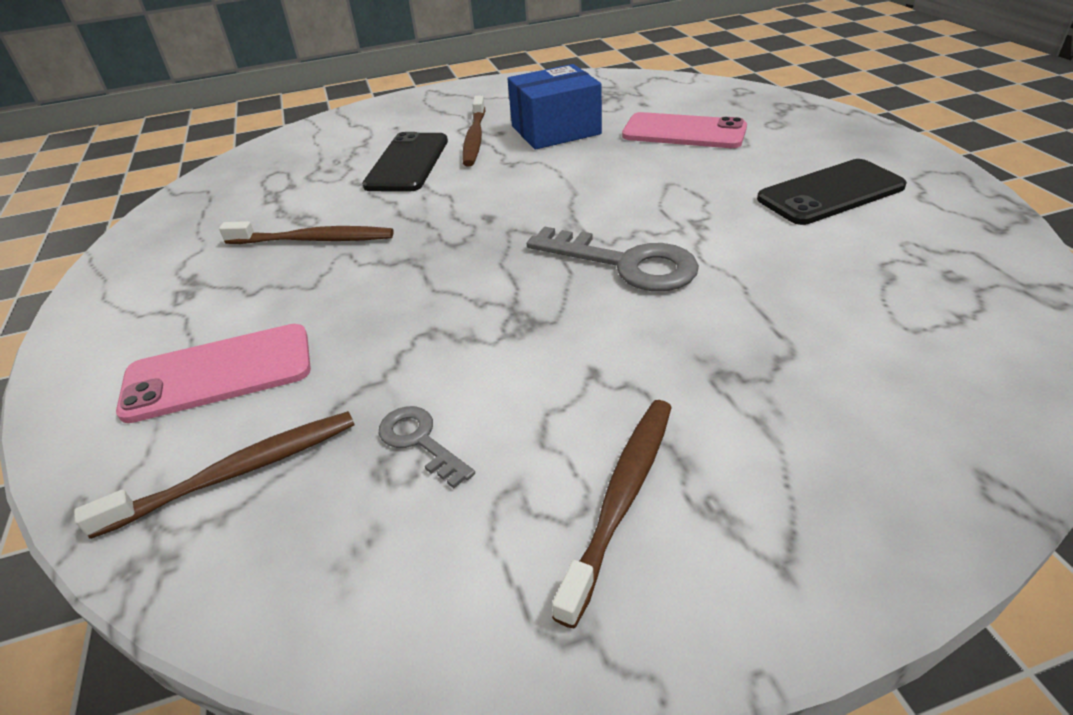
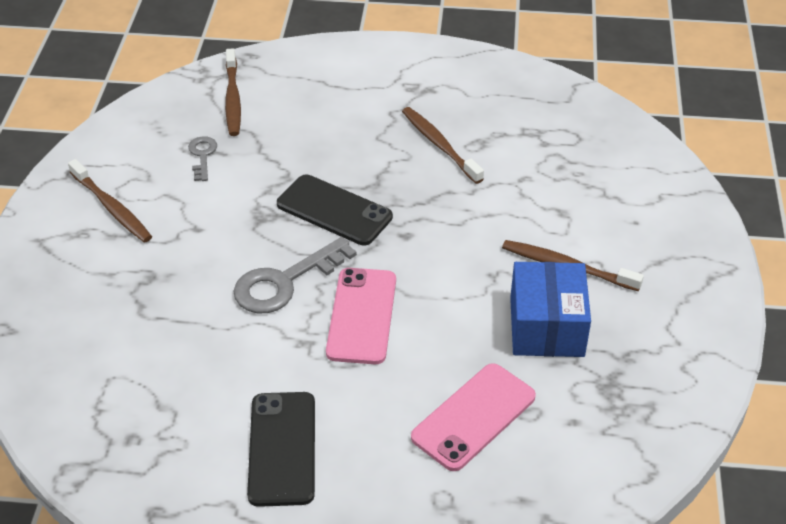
camera: 110 degrees right, 5 degrees up
pink phone [116,324,311,423] -> pink phone moved to [326,268,396,364]
brown toothbrush [219,221,394,244] -> brown toothbrush turned 120 degrees clockwise [402,107,484,184]
black phone [362,132,448,192] -> black phone moved to [277,174,393,245]
grey key [379,406,475,488] -> grey key turned 75 degrees counterclockwise [188,136,217,181]

